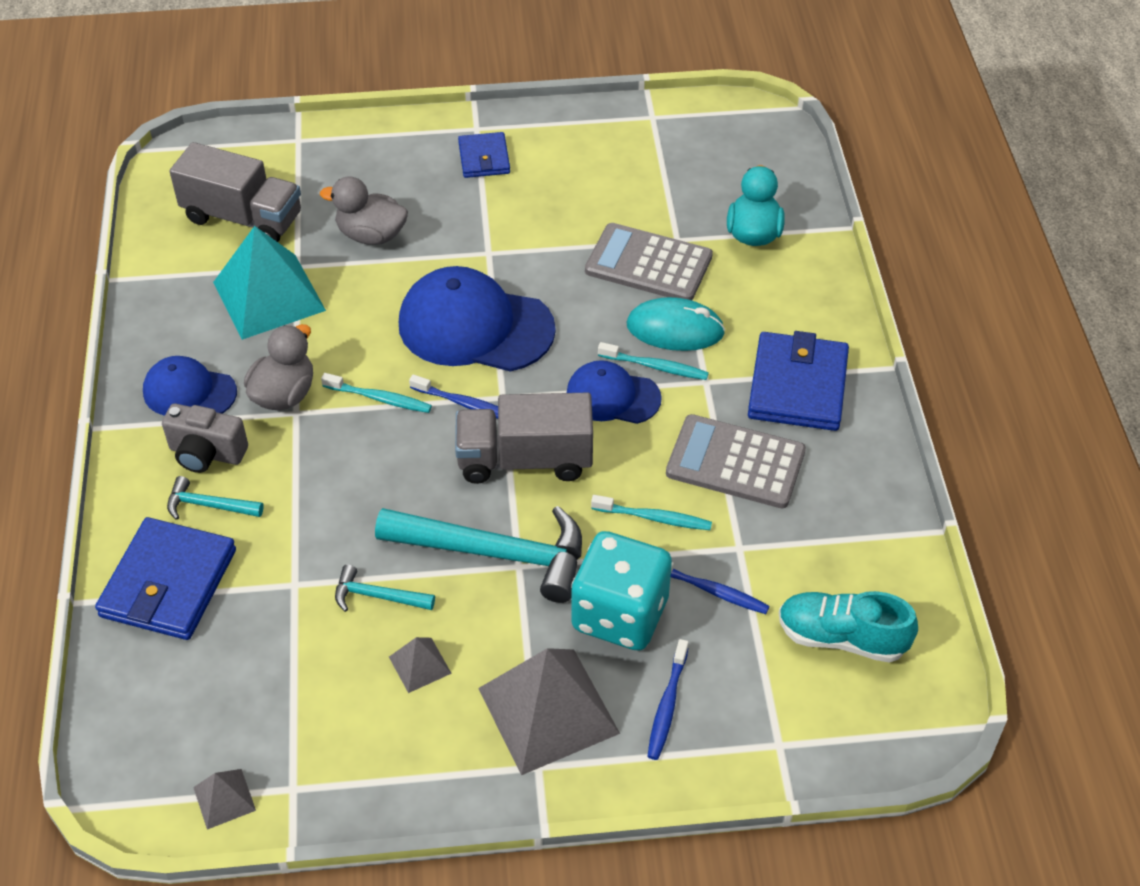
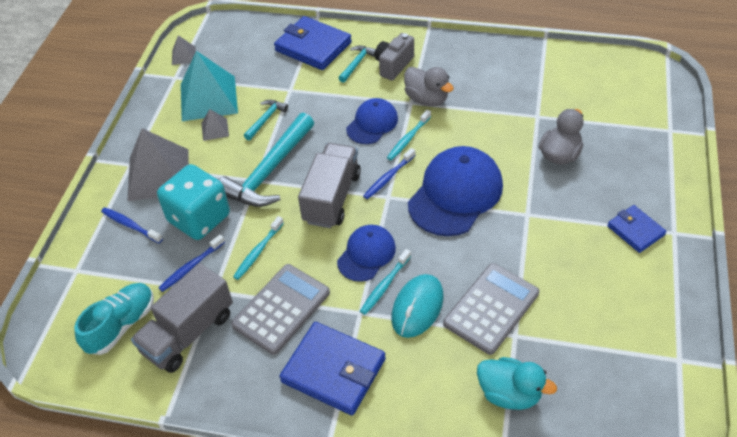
camera: 110 degrees right, 0 degrees up
blue cap [143,356,237,415] -> blue cap moved to [346,98,398,144]
grey truck [169,142,301,242] -> grey truck moved to [131,263,233,373]
turquoise pyramid [213,226,326,340] -> turquoise pyramid moved to [181,51,238,121]
blue wallet [458,132,510,178] -> blue wallet turned 45 degrees clockwise [607,205,666,253]

